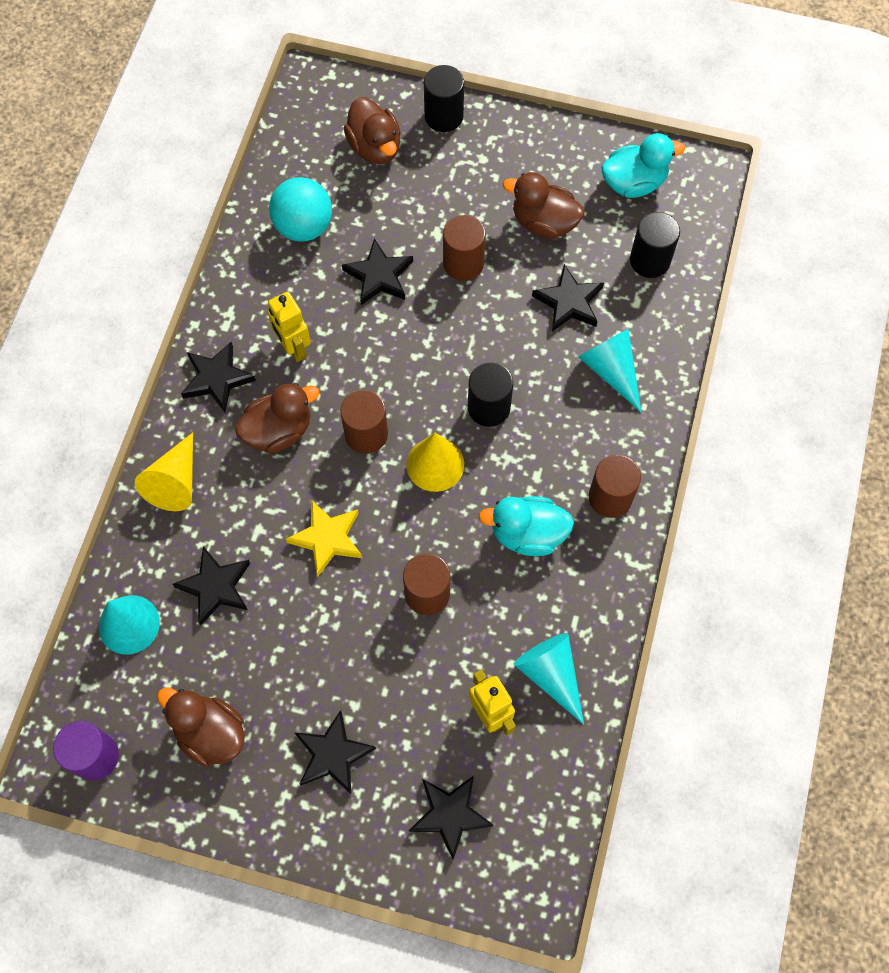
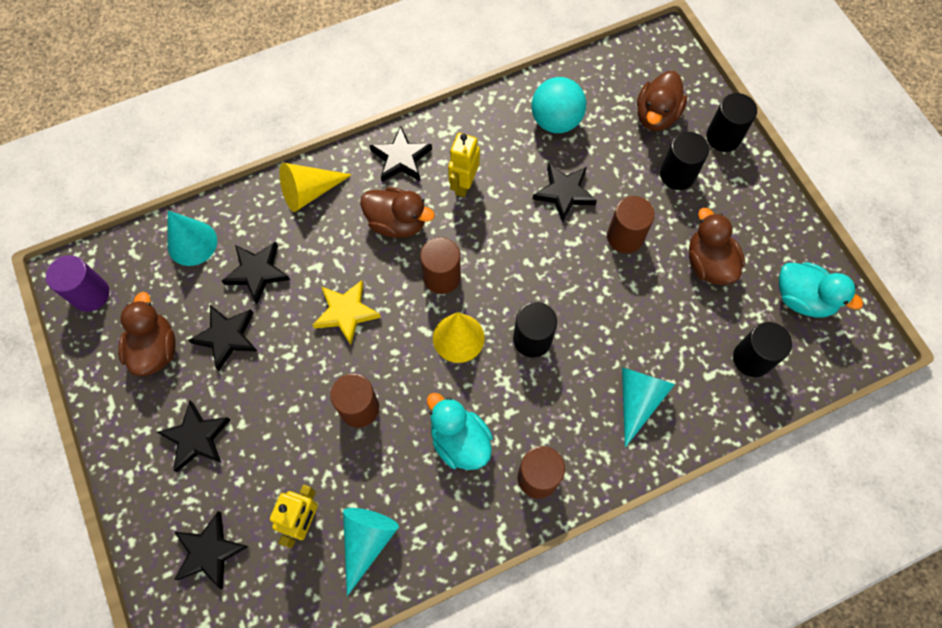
camera: 50 degrees right, 0 degrees up
black star [532,264,604,332] -> black star moved to [188,305,257,371]
none -> black cylinder [660,132,709,190]

